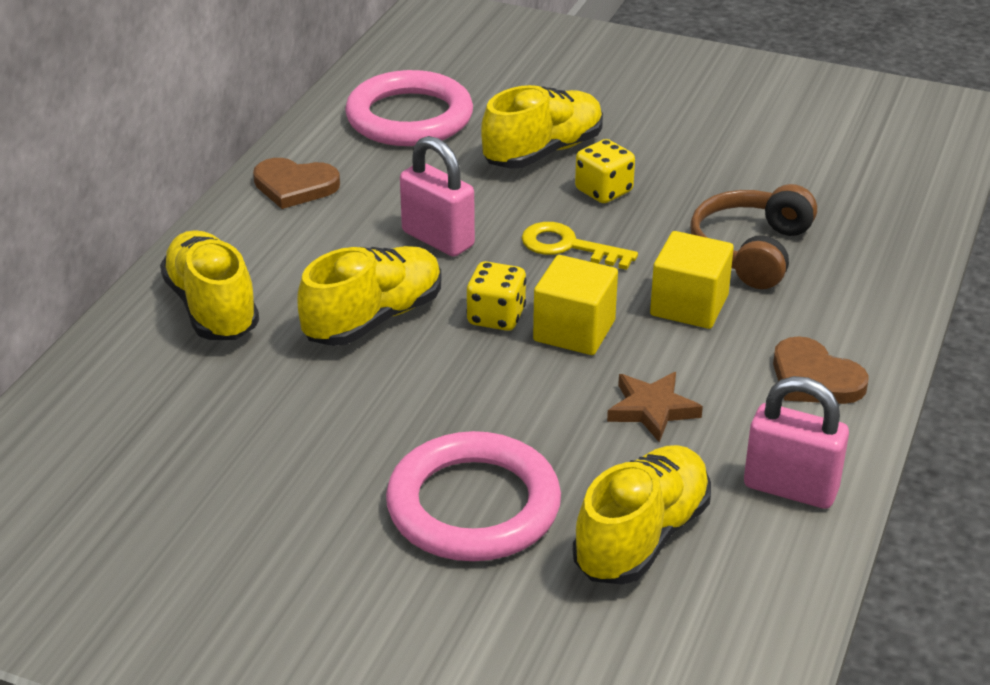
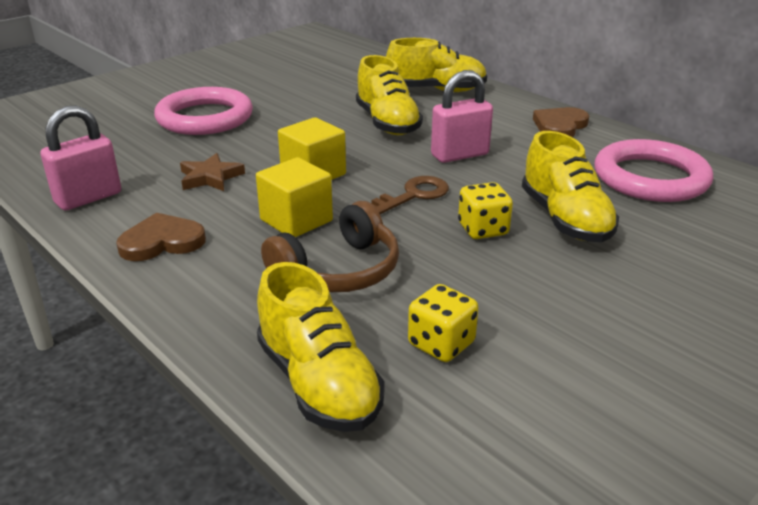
camera: 115 degrees right, 5 degrees down
yellow dice [466,261,526,331] -> yellow dice moved to [408,284,478,362]
yellow key [522,222,638,270] -> brown key [372,176,449,214]
yellow shoe [573,445,711,585] -> yellow shoe moved to [257,262,385,432]
brown headphones [690,184,817,289] -> brown headphones turned 90 degrees clockwise [261,201,399,292]

